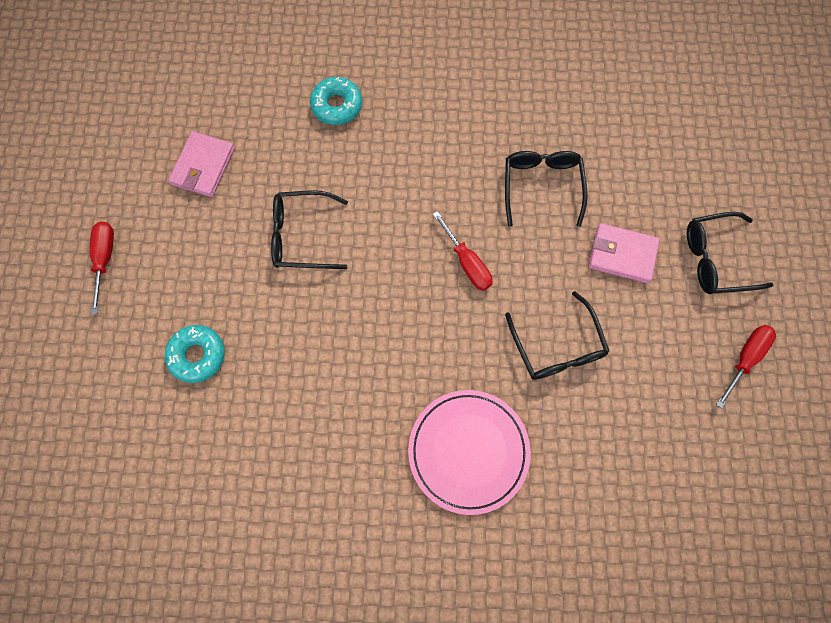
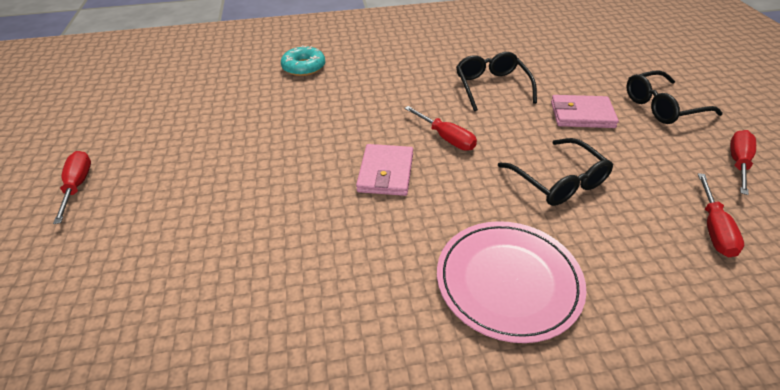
camera: 10 degrees left, 30 degrees down
turquoise donut [165,325,225,383] -> none
pink wallet [168,131,235,197] -> pink wallet moved to [356,144,413,196]
black glasses [271,190,348,269] -> none
none -> red screwdriver [698,173,744,257]

